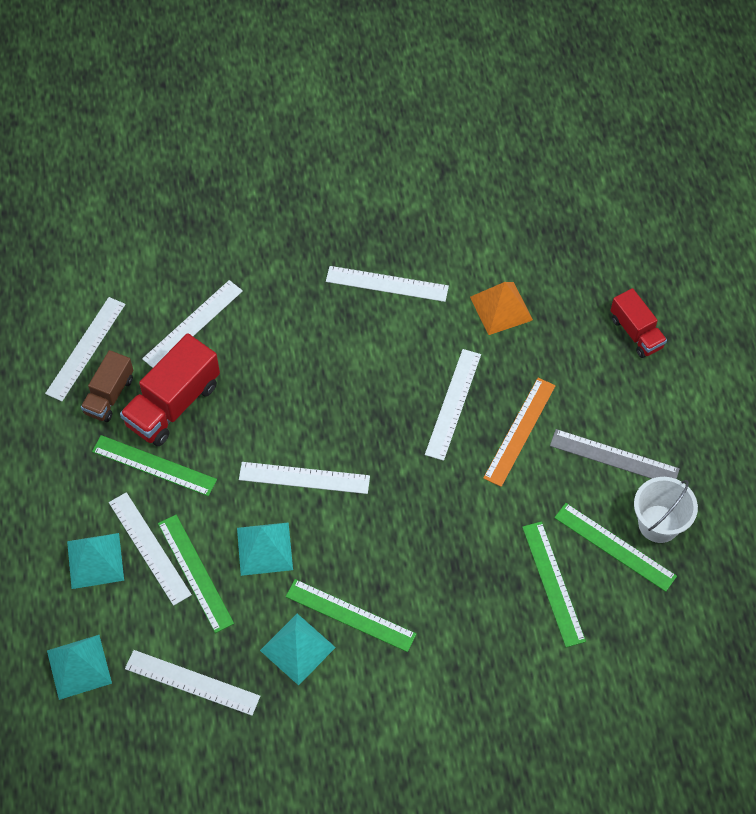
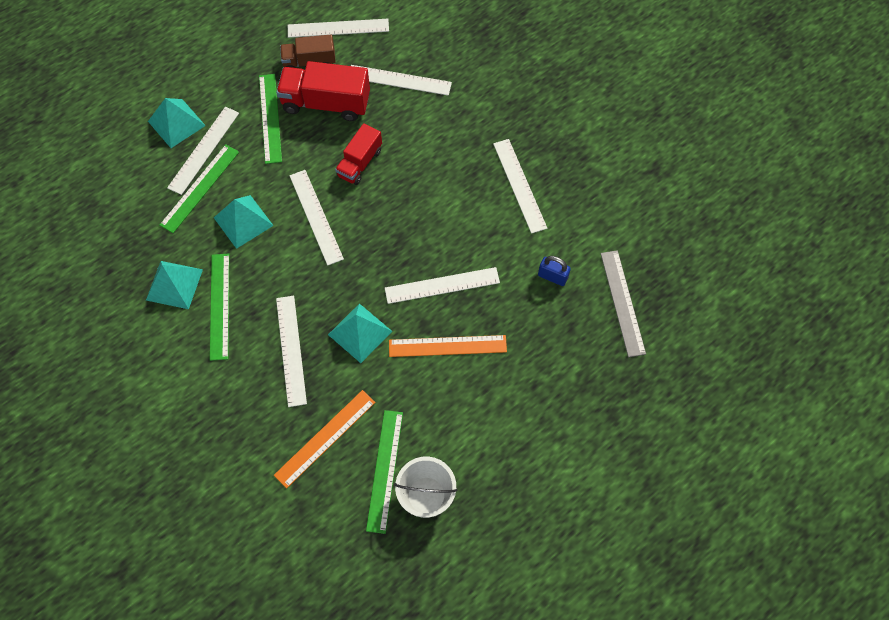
camera: 60 degrees right, 5 degrees up
turquoise pyramid [47,635,112,700] -> turquoise pyramid moved to [328,303,392,363]
white ruler [125,650,260,716] -> white ruler moved to [276,296,307,407]
orange pyramid [470,282,533,335] -> blue padlock [538,256,571,286]
green ruler [522,521,586,647] -> orange ruler [274,390,375,488]
grey ruler [550,429,680,479] -> grey ruler moved to [601,250,646,357]
red truck [610,288,667,358] -> red truck moved to [335,123,382,185]

